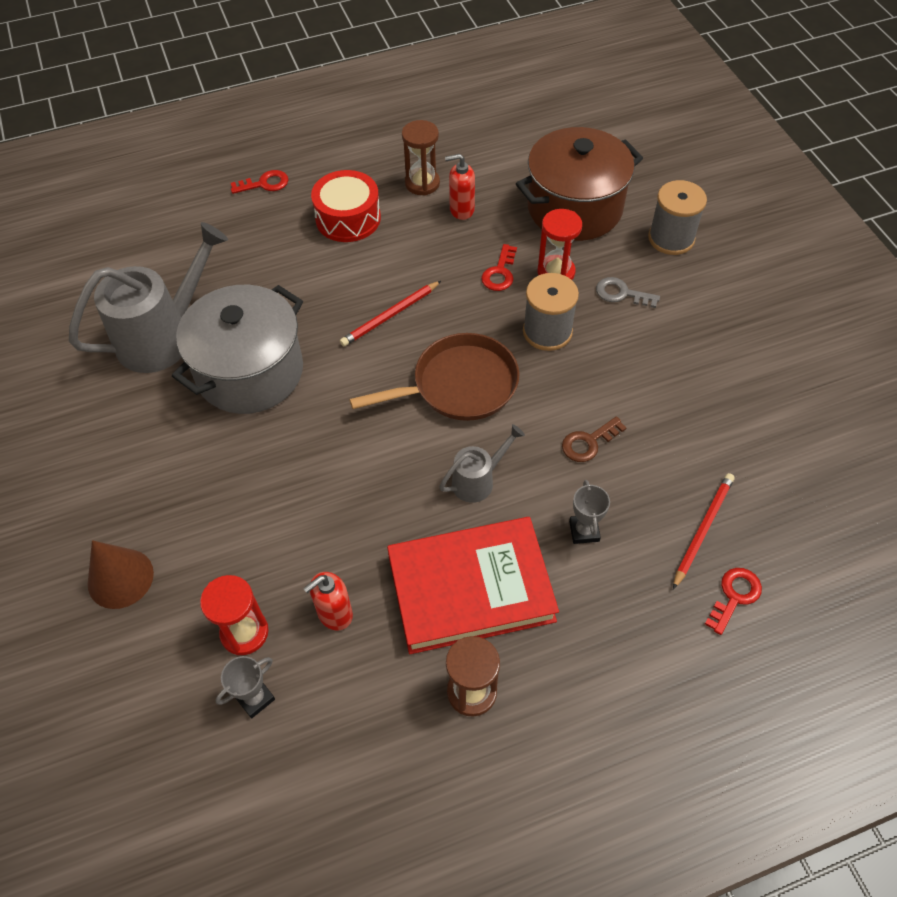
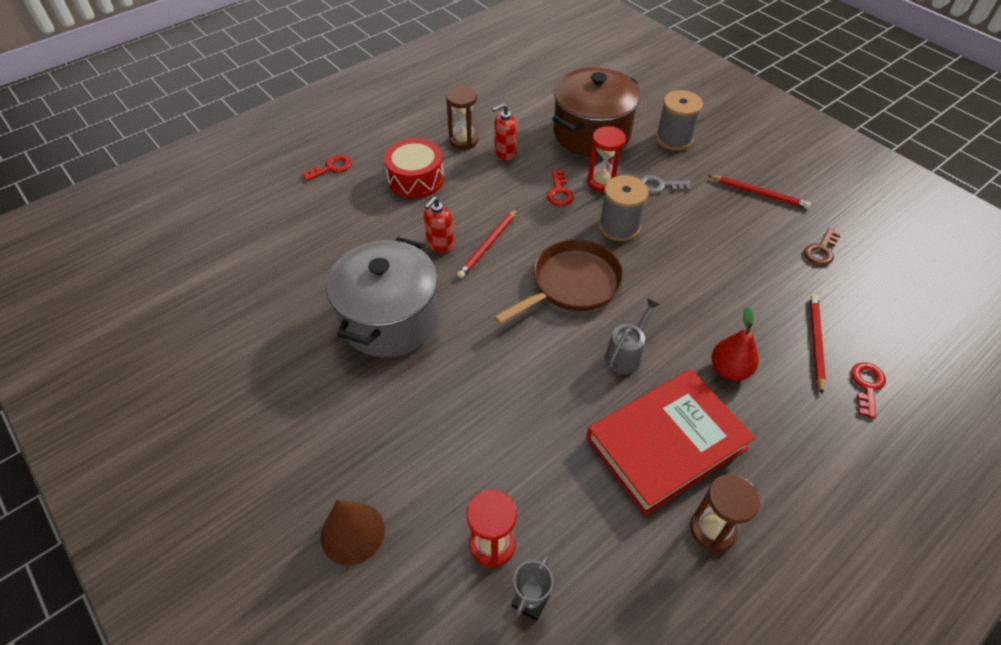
camera: 20 degrees left, 5 degrees down
grey watering can [69,222,228,373] -> none
red soap dispenser [303,572,353,630] -> red soap dispenser moved to [424,196,454,253]
brown key [562,416,626,462] -> brown key moved to [804,228,841,266]
grey trophy [569,480,610,544] -> red pear [711,306,759,381]
none -> red pencil [708,175,811,209]

